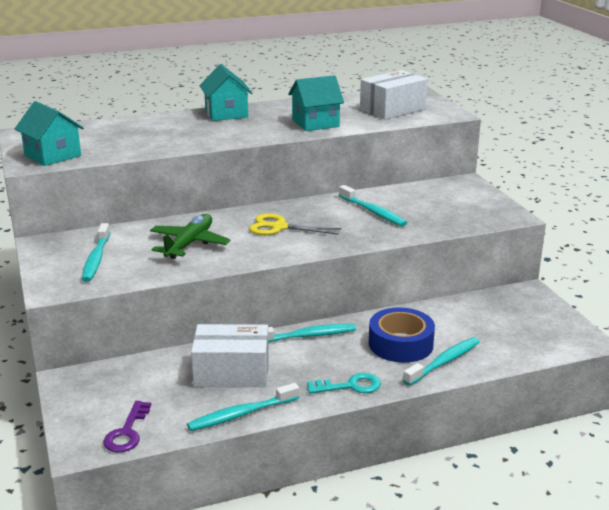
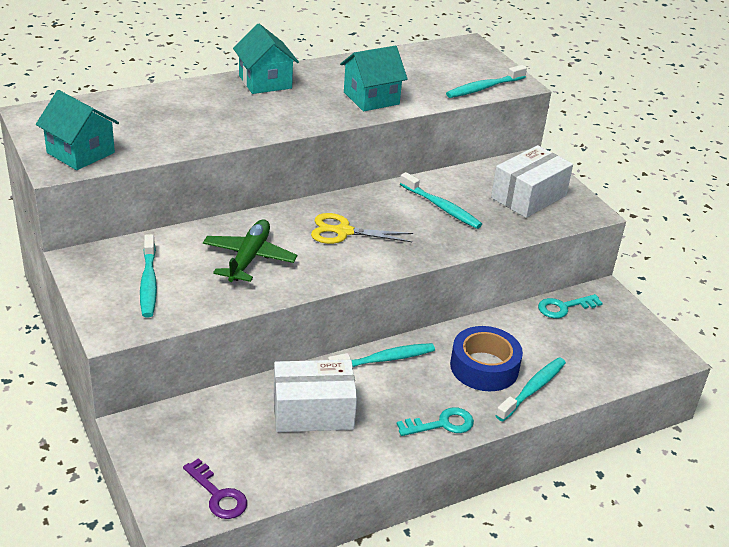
camera: 10 degrees left, 10 degrees up
purple key [103,401,151,452] -> purple key turned 45 degrees counterclockwise [183,458,247,519]
turquoise toothbrush [187,383,299,431] -> turquoise toothbrush moved to [446,65,527,98]
white box [360,70,428,120] -> white box moved to [491,145,573,218]
none -> turquoise key [538,294,603,318]

